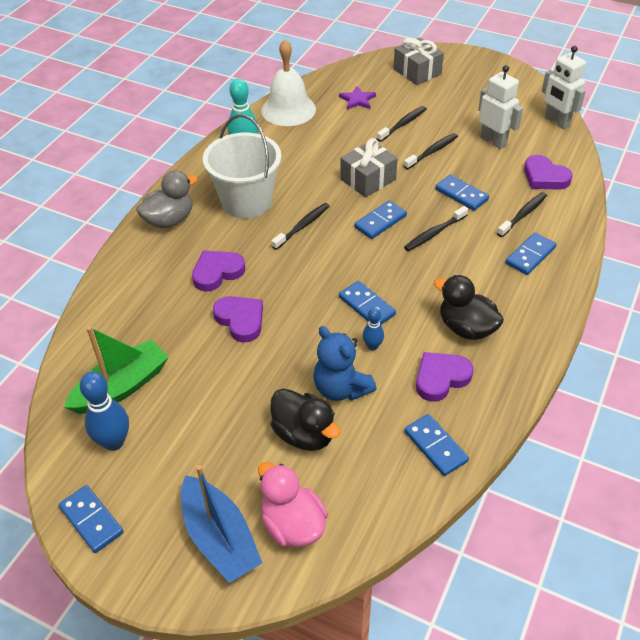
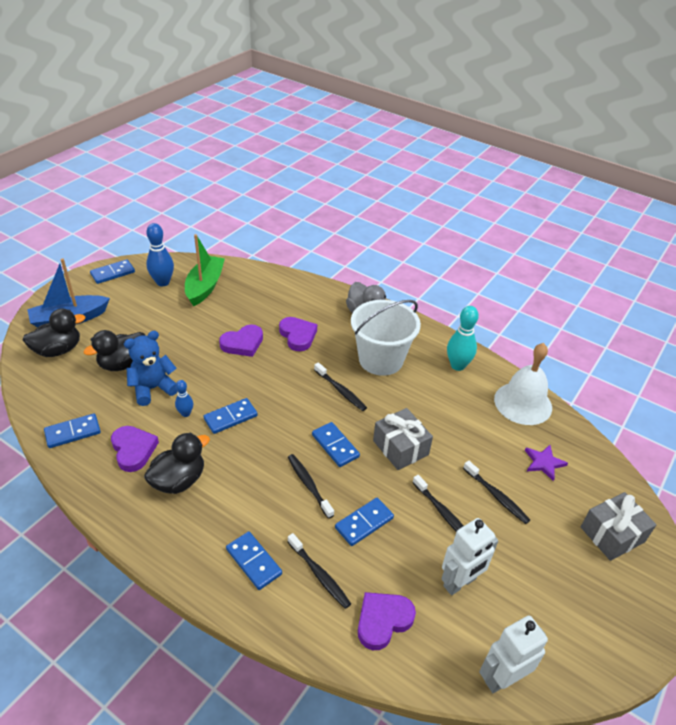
camera: 95 degrees right, 5 degrees down
green boat [64,326,169,414] -> green boat turned 135 degrees counterclockwise [185,234,225,306]
pink duck [258,462,328,548] -> black duck [23,308,85,357]

